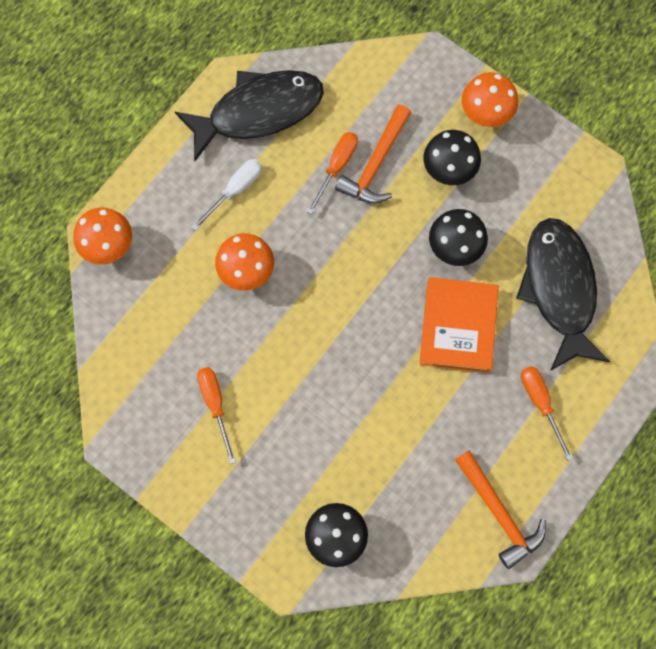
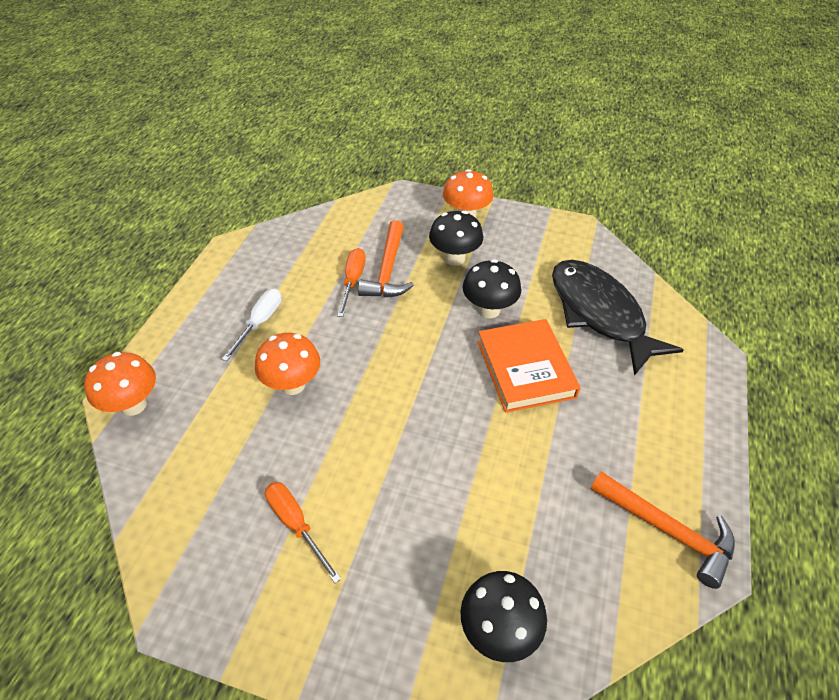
camera: 20 degrees left, 25 degrees down
black fish [174,70,324,161] -> none
orange screwdriver [521,366,573,461] -> none

